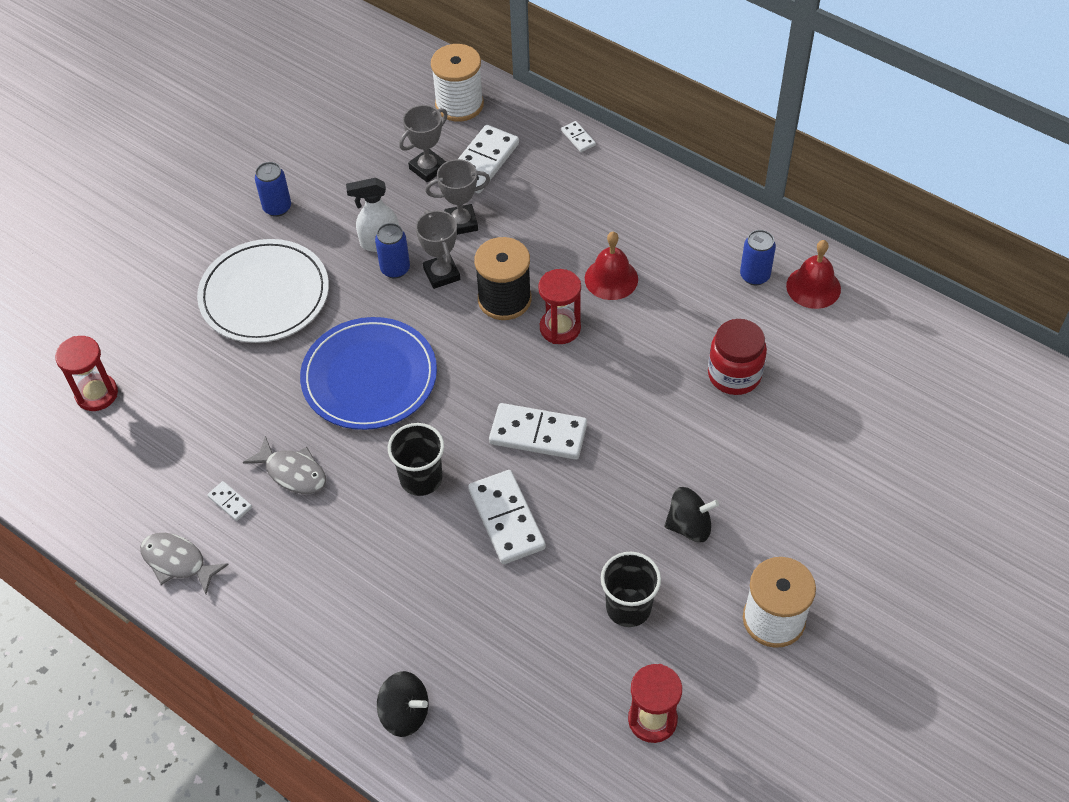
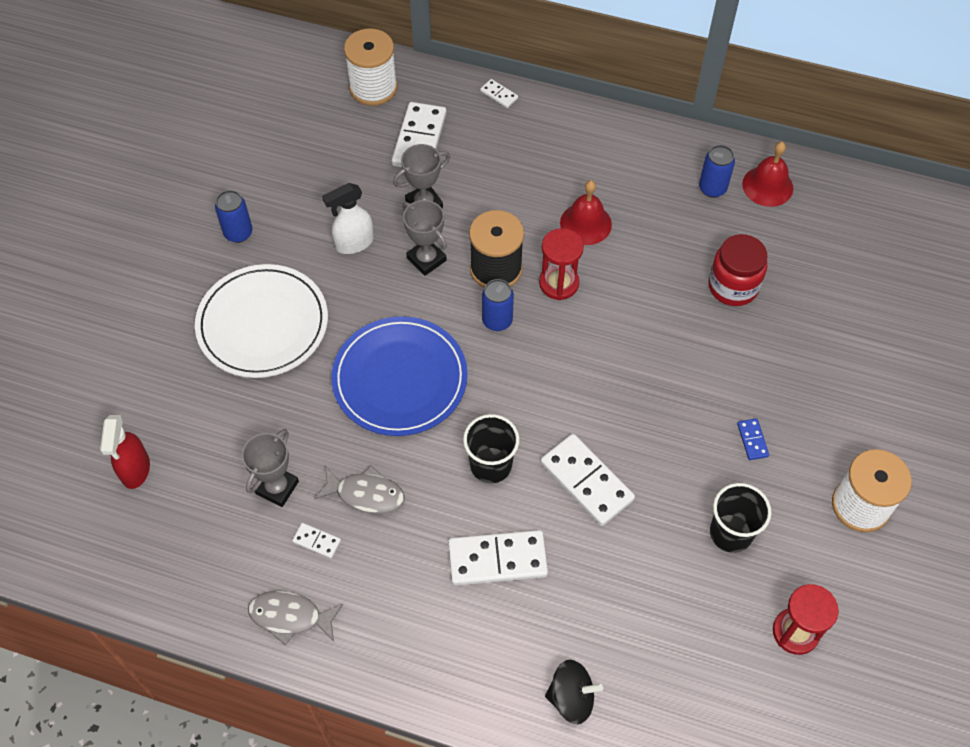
camera: 20 degrees left, 5 degrees up
red hourglass [55,336,118,411] -> red spray bottle [100,415,150,489]
blue can [375,223,410,278] -> blue can moved to [482,279,514,331]
grey trophy [399,105,448,183] -> grey trophy moved to [242,429,299,507]
white domino [489,403,587,460] -> white domino moved to [448,530,548,586]
black spinning top [664,487,719,542] -> blue domino [737,418,769,460]

